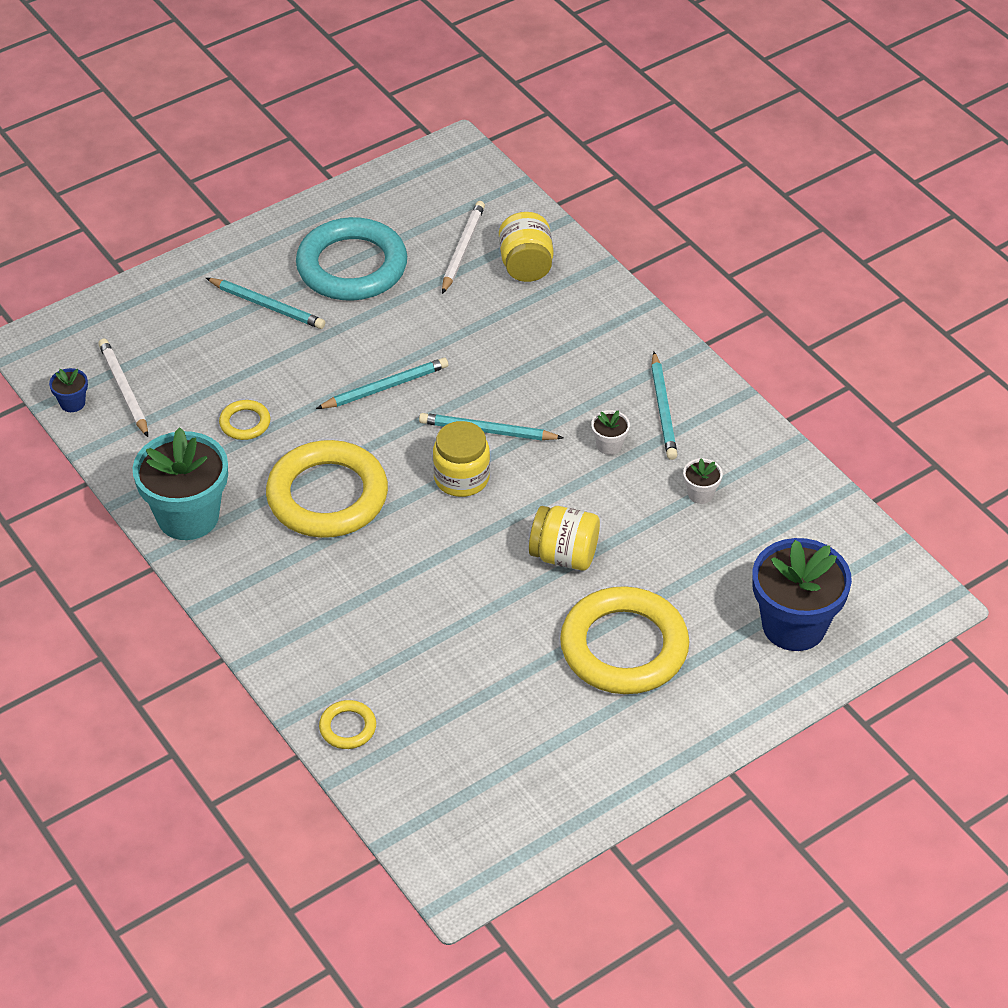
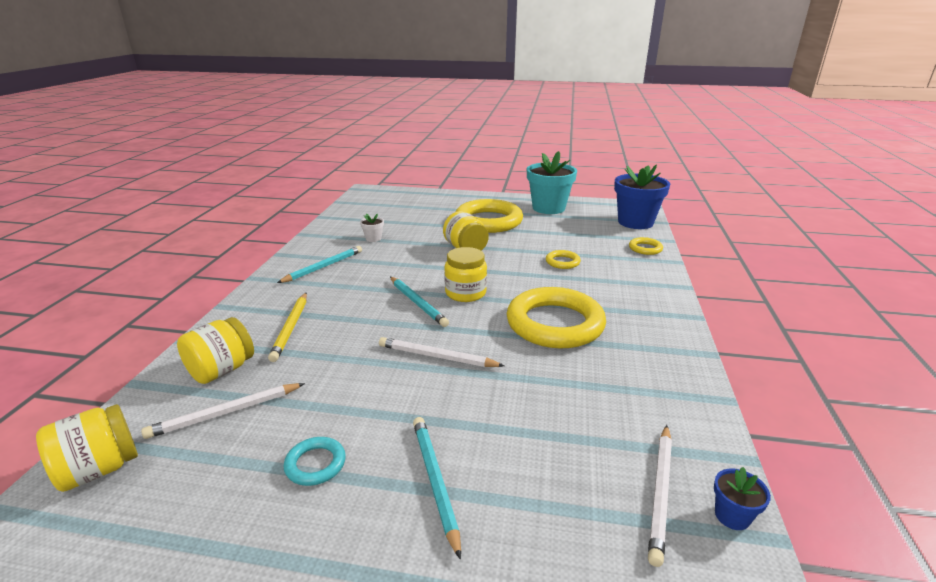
camera: 135 degrees left, 20 degrees down
turquoise flower pot [133,427,228,540] -> turquoise flower pot moved to [527,151,577,214]
yellow ring [219,400,270,440] -> yellow ring moved to [546,250,581,269]
turquoise ring [296,217,407,301] -> turquoise ring [284,437,346,486], size x0.43
turquoise pencil [316,358,448,409] -> white pencil [379,337,505,367]
white flower pot [591,410,630,455] -> none
blue flower pot [752,538,852,651] -> blue flower pot moved to [614,164,670,229]
none -> yellow jar [36,404,138,492]
none -> yellow pencil [268,293,307,362]

